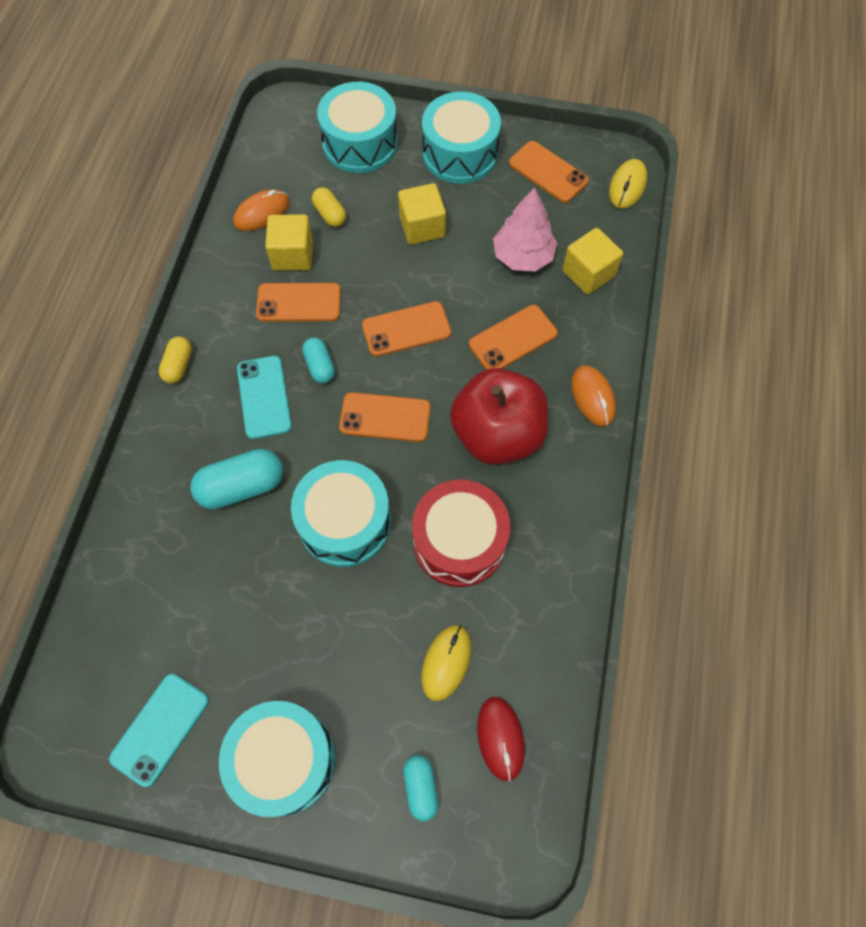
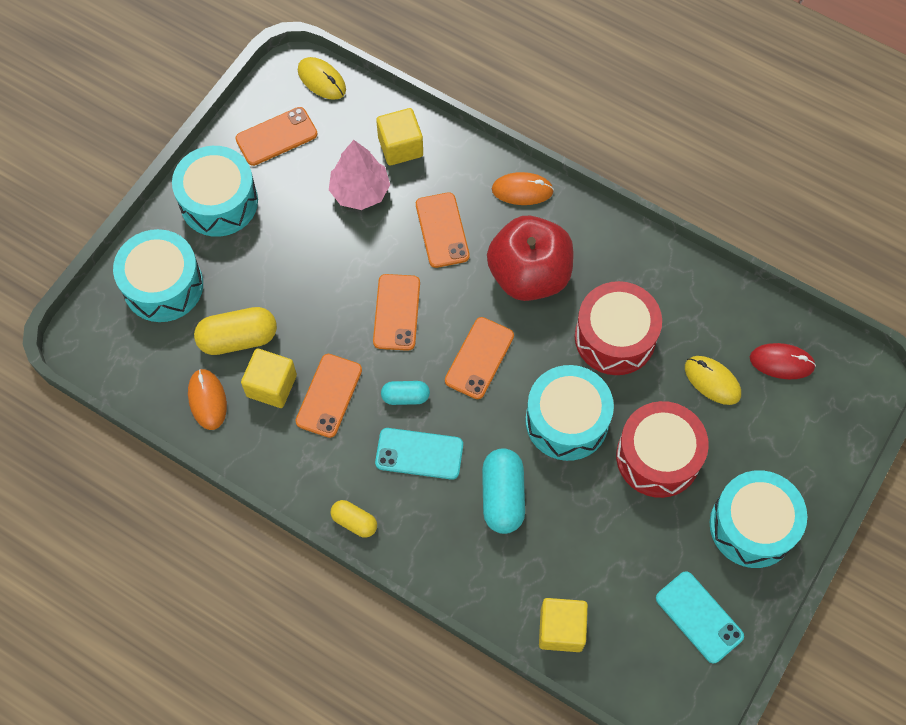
camera: 70 degrees left, 0 degrees up
yellow capsule [312,187,346,227] -> yellow capsule [194,307,277,355], size x1.71
yellow cube [398,183,446,245] -> yellow cube moved to [539,598,588,652]
turquoise capsule [403,755,439,821] -> none
none -> red drum [616,401,709,498]

